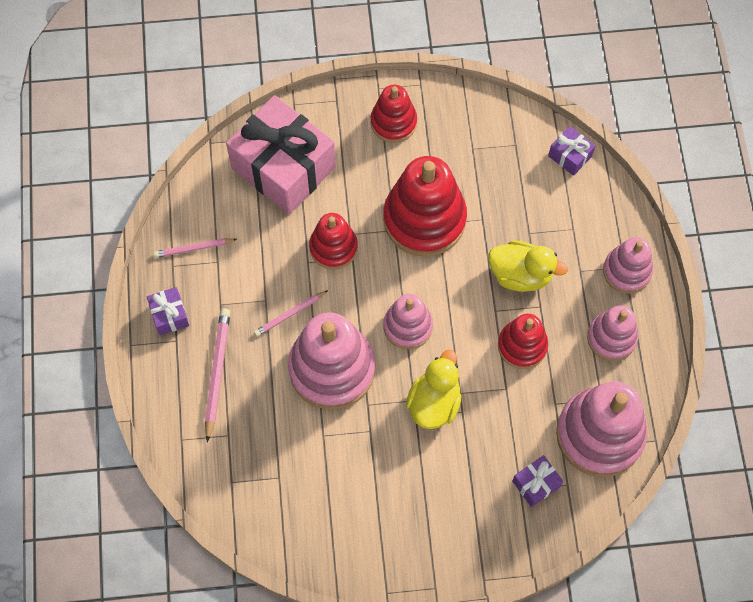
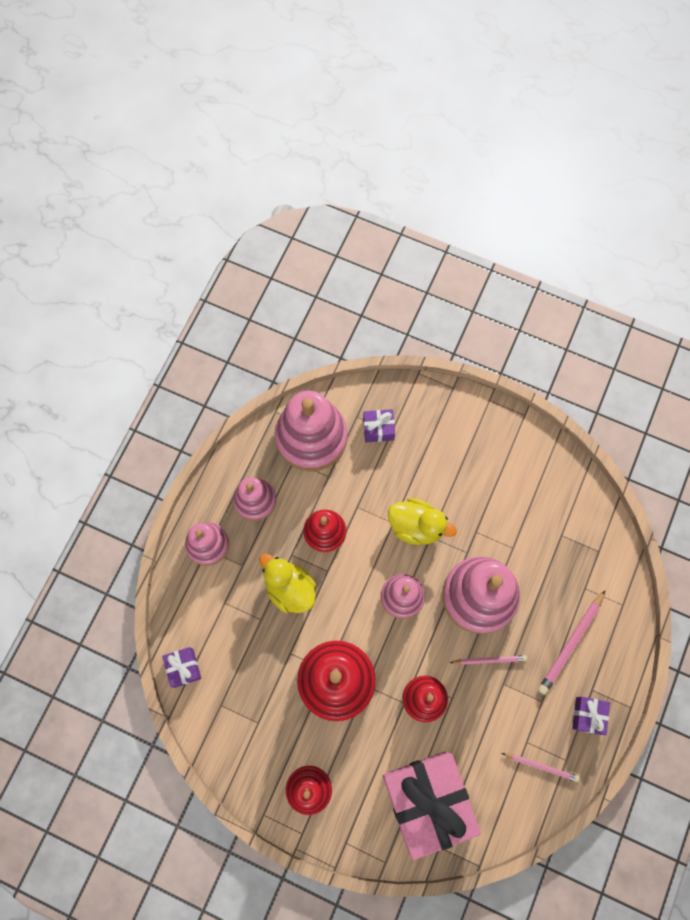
camera: 150 degrees left, 5 degrees up
yellow duck [406,350,462,429] -> yellow duck turned 120 degrees counterclockwise [388,498,456,545]

